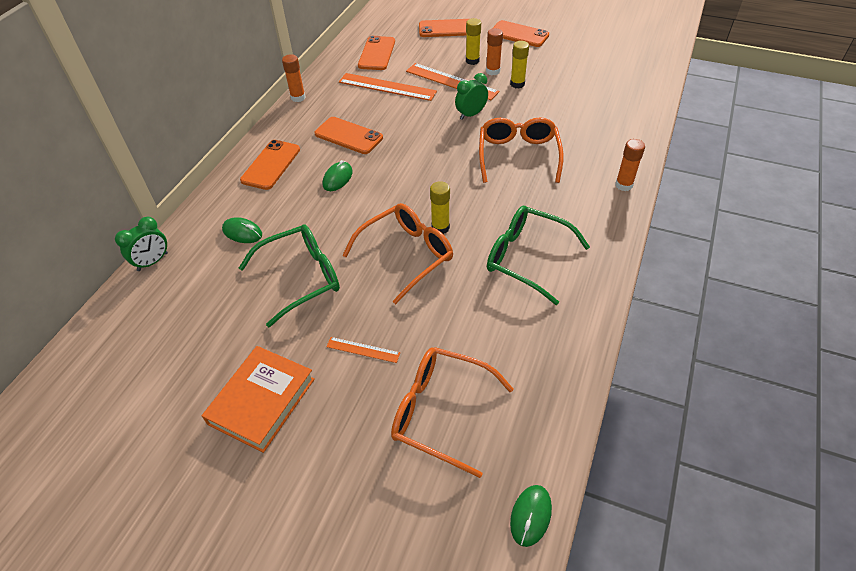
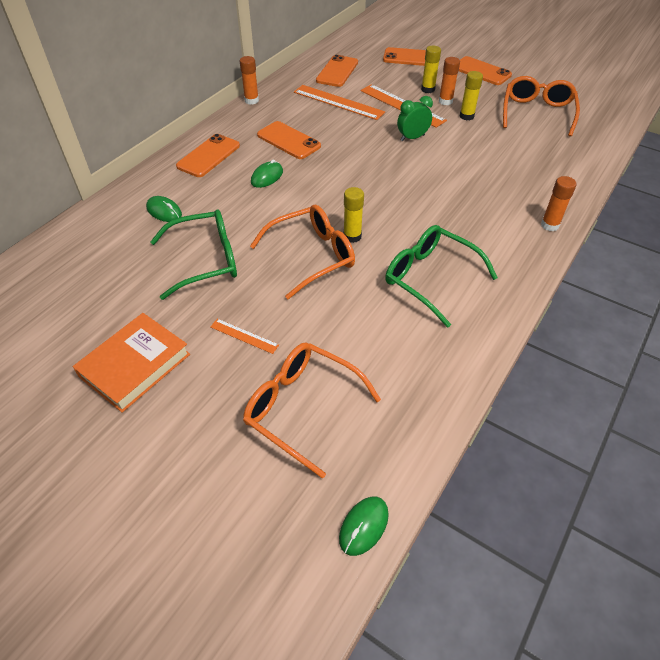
camera: 10 degrees right, 0 degrees up
green clock [115,217,168,271] -> none
orange glasses [479,117,564,183] -> orange glasses moved to [503,76,580,137]

